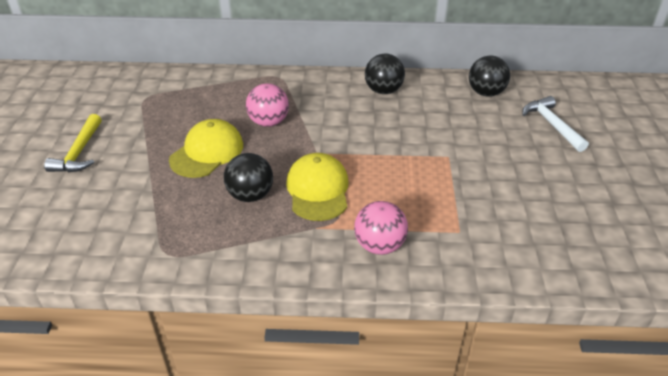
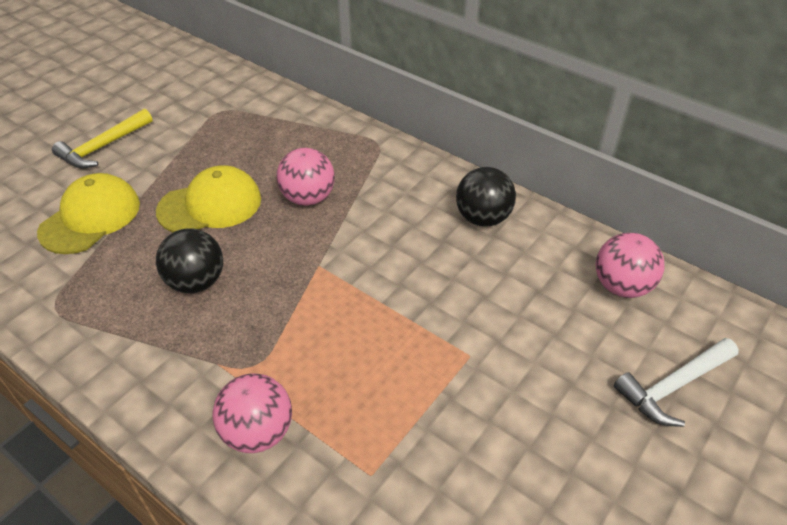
camera: 35 degrees right, 5 degrees up
yellow cap [286,153,349,221] -> yellow cap moved to [37,173,140,254]
black ball [469,56,510,97] -> pink ball [596,233,664,298]
white hammer [522,96,589,152] -> white hammer turned 135 degrees counterclockwise [614,338,739,427]

